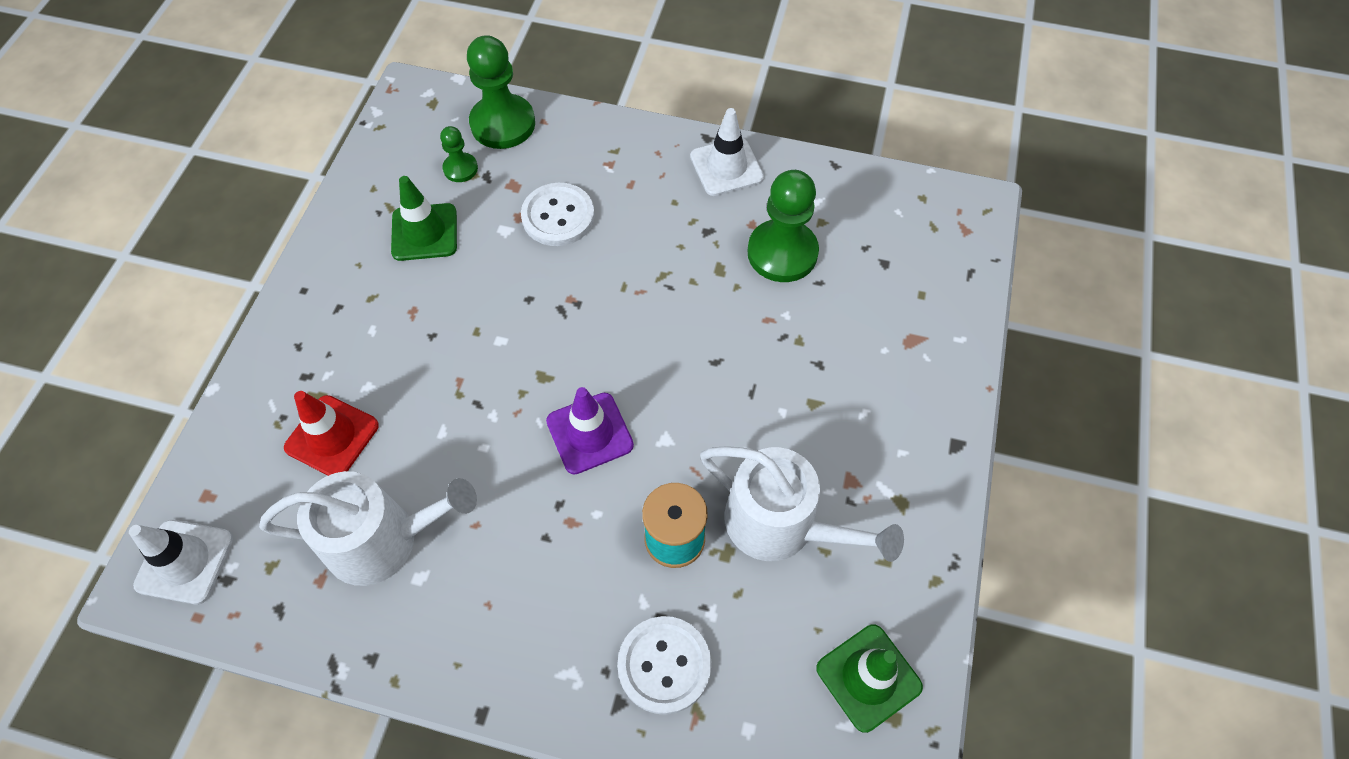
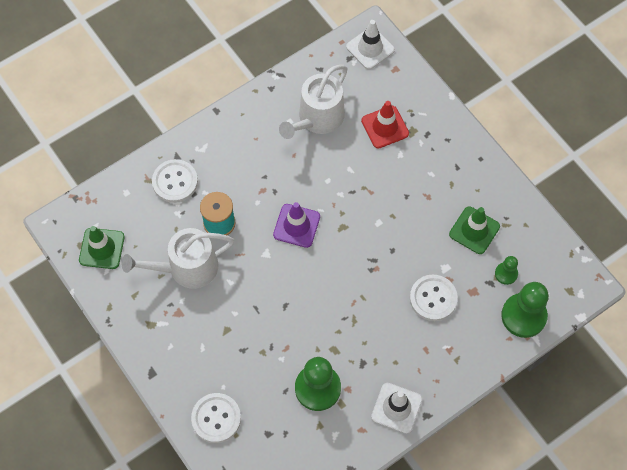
camera: 130 degrees right, 5 degrees up
none -> white button [191,393,241,443]

